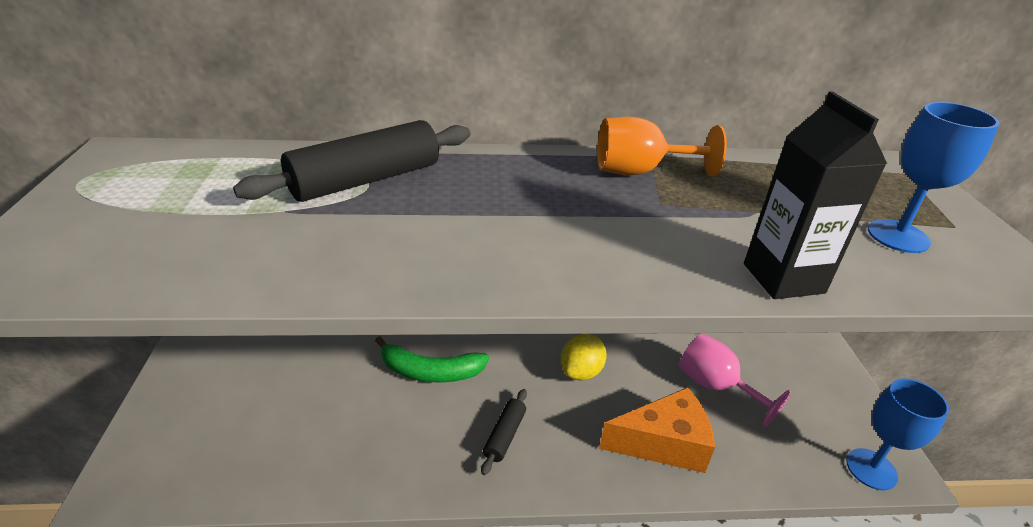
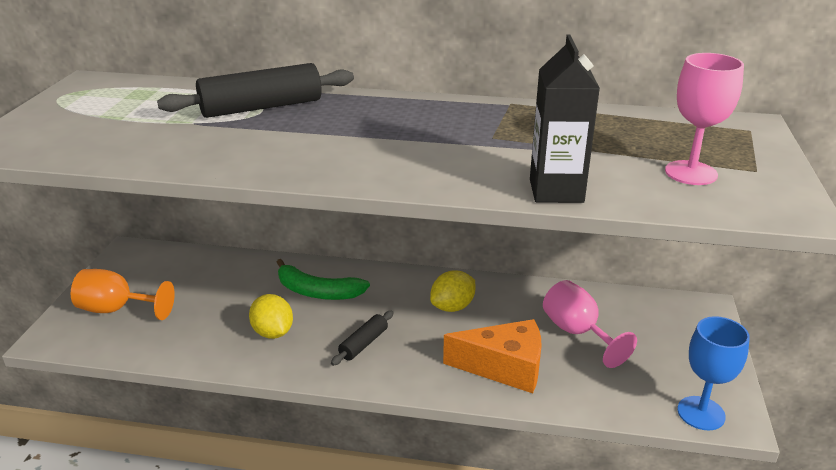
camera: 15 degrees right, 5 degrees down
orange goblet [597,117,727,176] -> orange goblet moved to [71,269,175,320]
blue goblet [868,102,999,253] -> pink goblet [665,53,744,185]
none -> yellow lemon [249,294,293,339]

